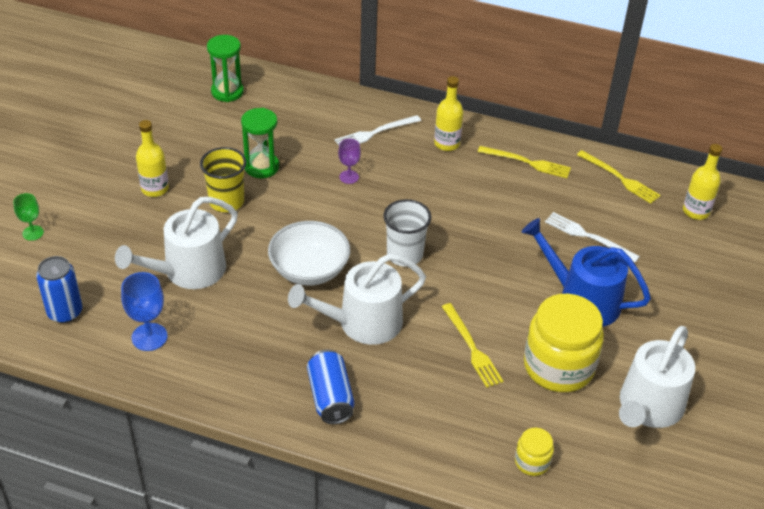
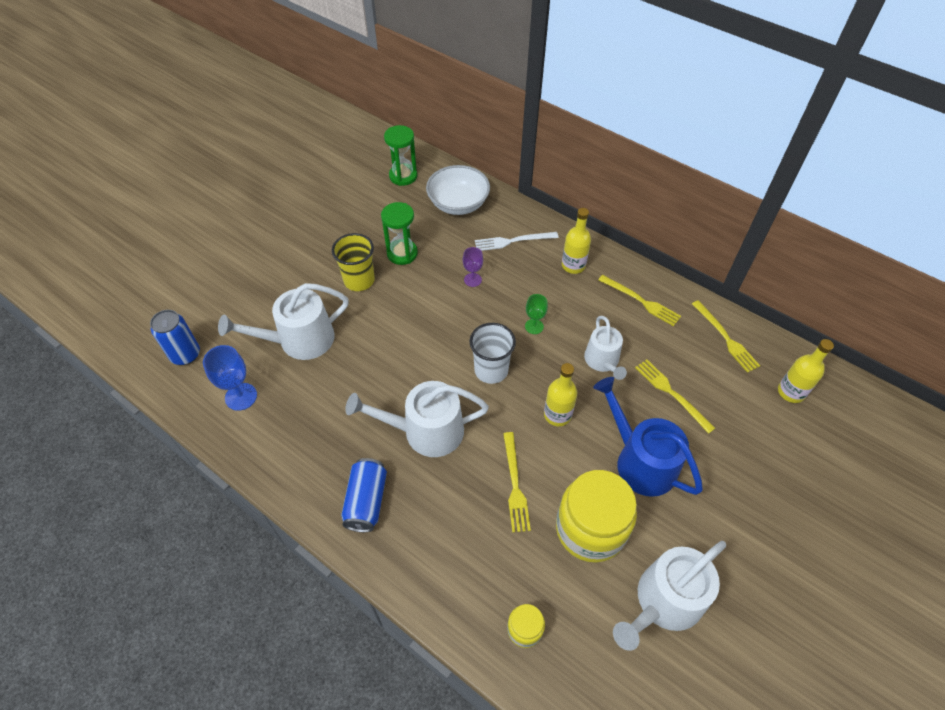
camera: 20 degrees right, 10 degrees up
green goblet [13,193,44,241] -> green goblet moved to [525,294,548,334]
yellow bottle [136,120,169,197] -> yellow bottle moved to [544,363,577,426]
white bowl [268,221,350,285] -> white bowl moved to [426,165,490,215]
white fork [545,212,640,262] -> yellow fork [635,359,715,434]
none -> white watering can [584,316,627,380]

